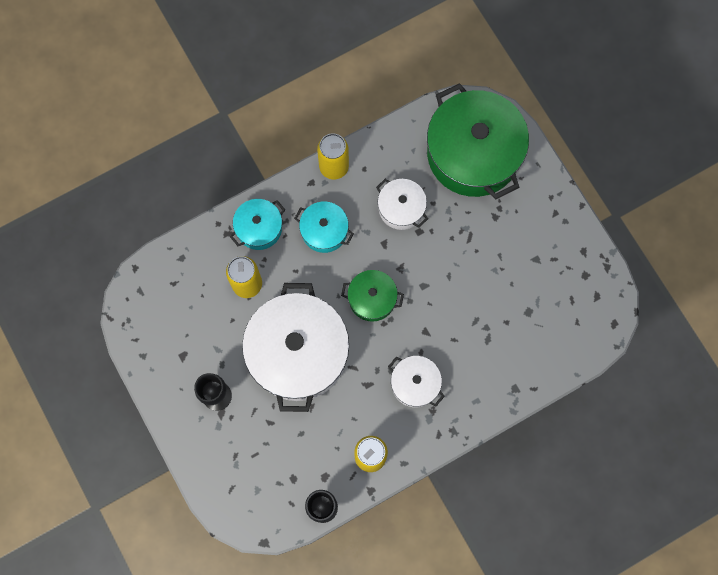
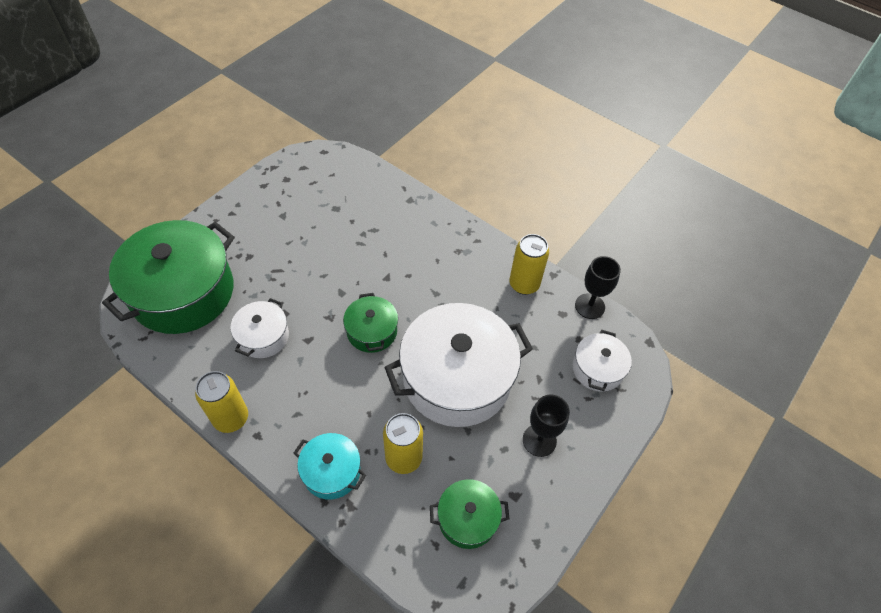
camera: 115 degrees left, 20 degrees down
turquoise pot [294,201,354,253] -> none
white pot [388,356,445,407] -> white pot moved to [573,330,632,392]
none -> green pot [430,479,509,549]

